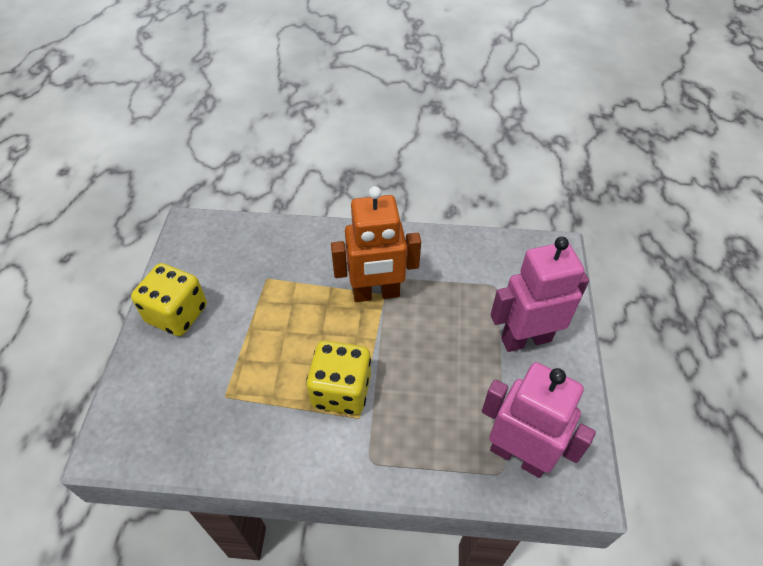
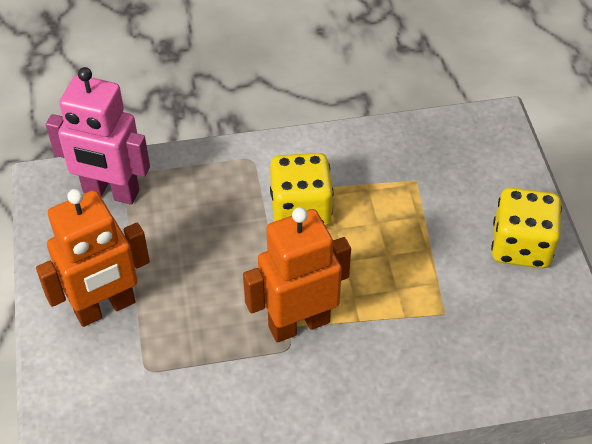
camera: 165 degrees right, 0 degrees up
pink robot [490,237,589,352] -> orange robot [36,189,150,327]

